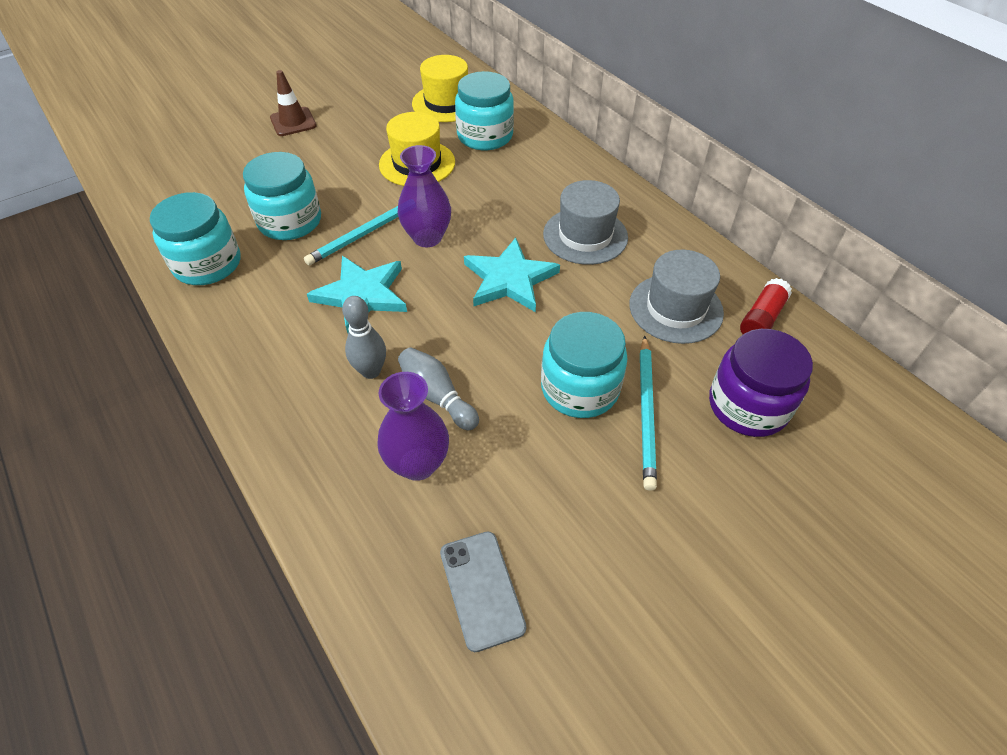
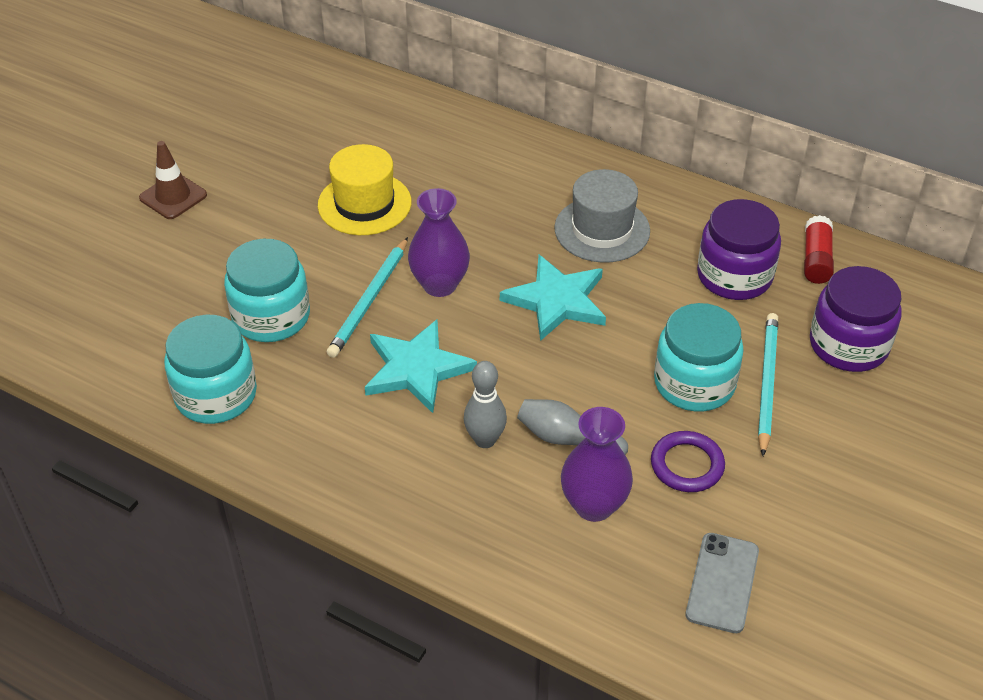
camera: 25 degrees left, 5 degrees down
yellow hat [412,55,468,122] -> none
grey phone [440,532,526,652] -> grey phone turned 60 degrees clockwise [686,533,759,633]
turquoise jar [455,71,514,150] -> none
grey hat [629,250,724,344] -> purple jar [697,199,781,300]
turquoise pencil [640,336,657,491] -> turquoise pencil turned 150 degrees counterclockwise [758,313,778,456]
none -> purple ring [651,431,725,492]

